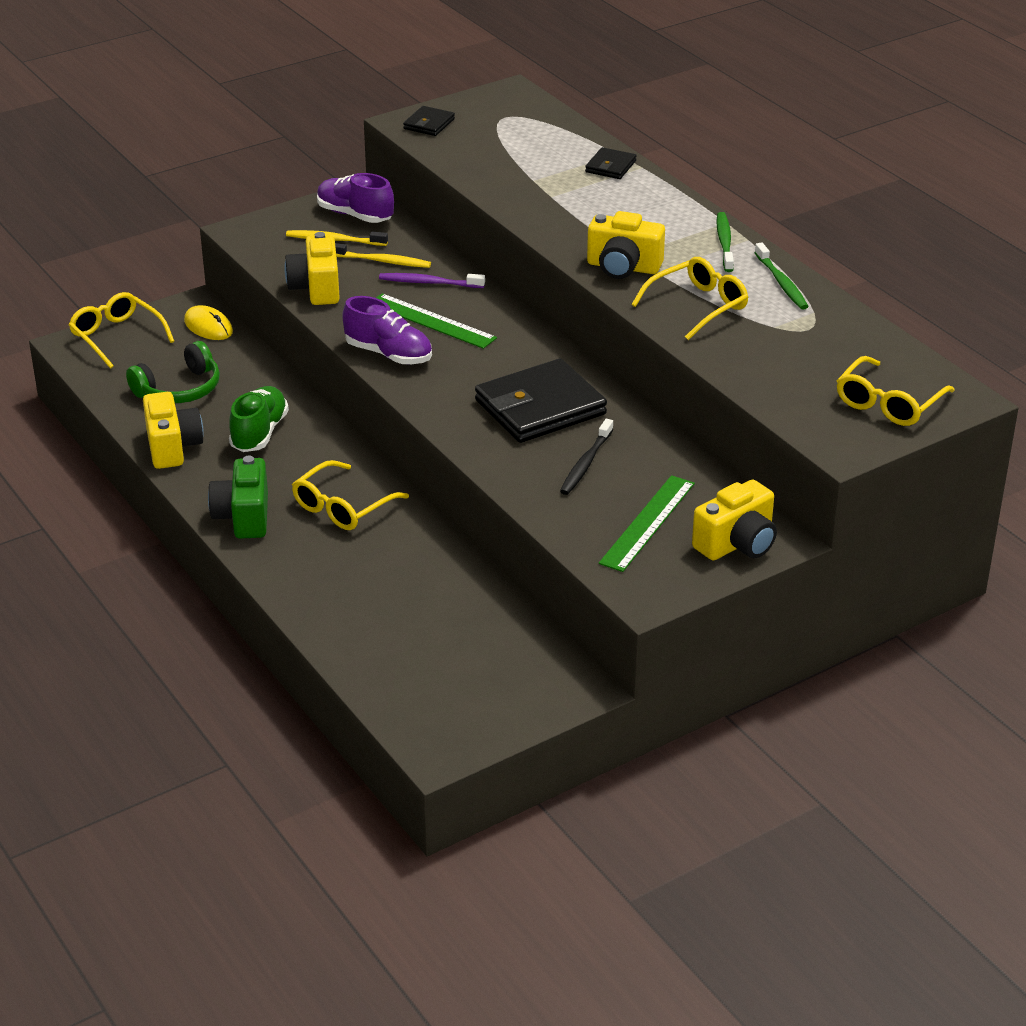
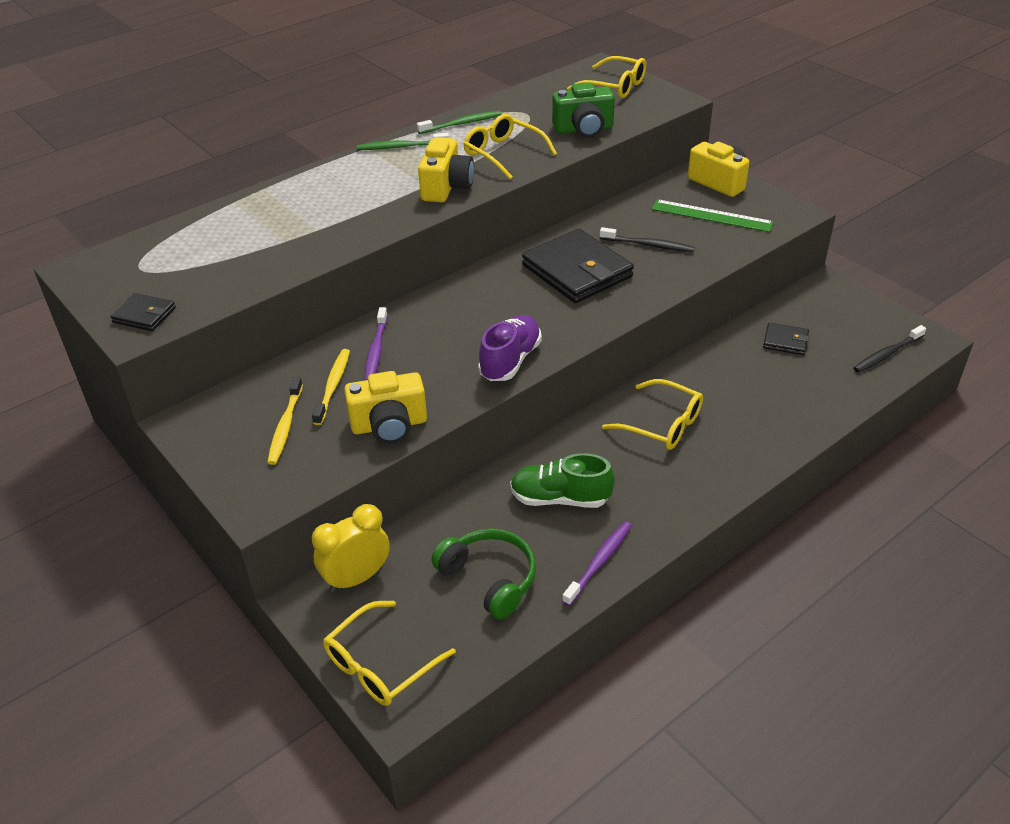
camera: 95 degrees left, 5 degrees up
yellow camera [143,392,204,469] -> purple toothbrush [562,521,631,606]
yellow mouse [184,305,233,340] -> yellow clock [312,504,390,592]
green camera [208,456,268,539] -> green camera moved to [552,82,615,138]
purple shoe [317,173,394,223] -> none
green ruler [376,293,497,349] -> none
black wallet [585,147,637,179] -> black wallet moved to [763,323,809,355]
none -> black toothbrush [853,325,926,373]

